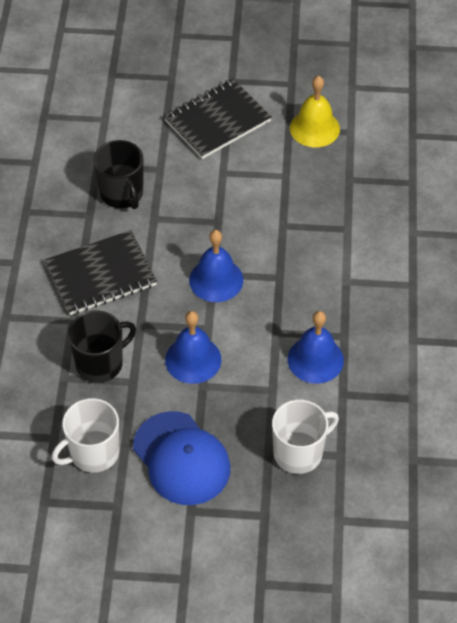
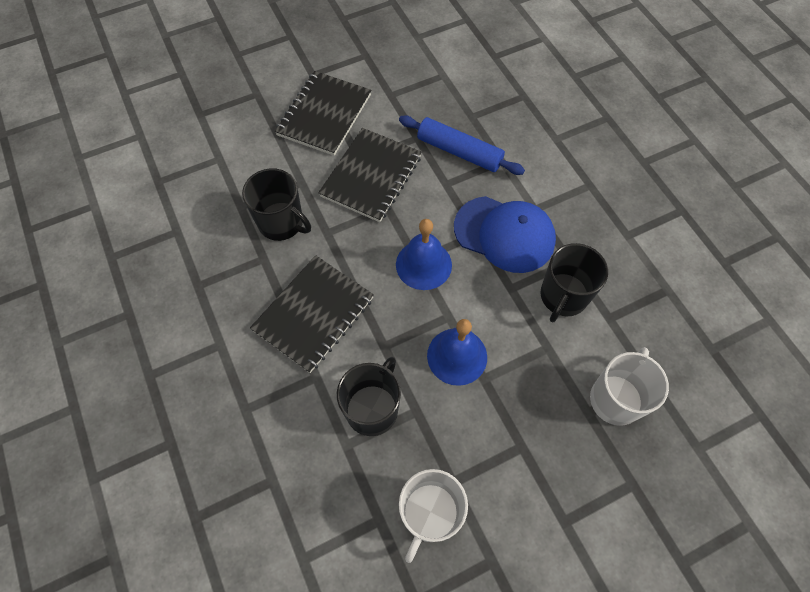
camera: 30 degrees left, 10 degrees up
blue cap [133,411,230,505] -> blue cap moved to [454,196,556,273]
blue bell [288,311,344,384] -> black mug [541,243,608,323]
yellow bell [290,76,340,147] -> none
none -> black notebook [318,128,422,222]
none -> blue rolling pin [399,115,525,175]

